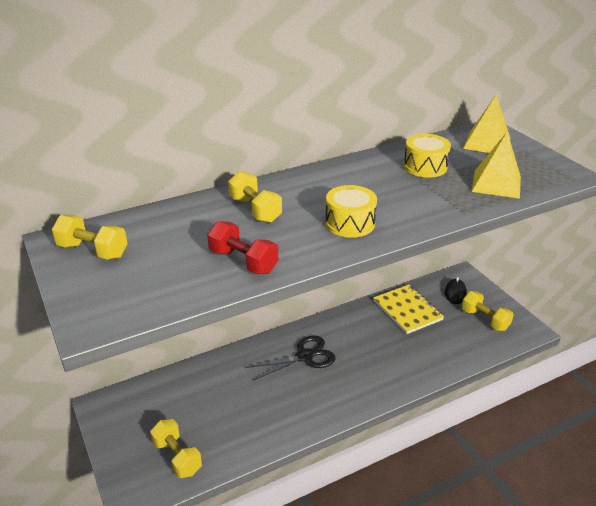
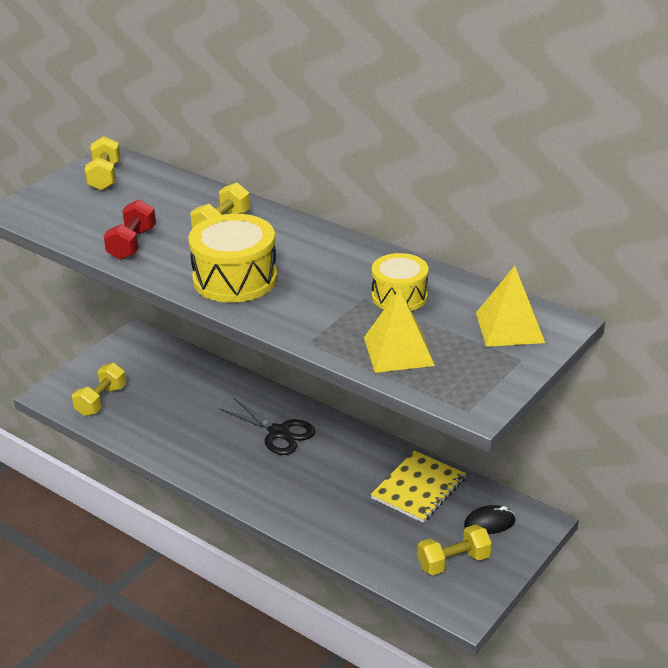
camera: 65 degrees right, 0 degrees up
yellow drum [325,185,377,238] -> yellow drum [188,214,277,303], size x1.55
yellow dumbbell [461,291,514,331] -> yellow dumbbell turned 45 degrees clockwise [417,524,492,575]

